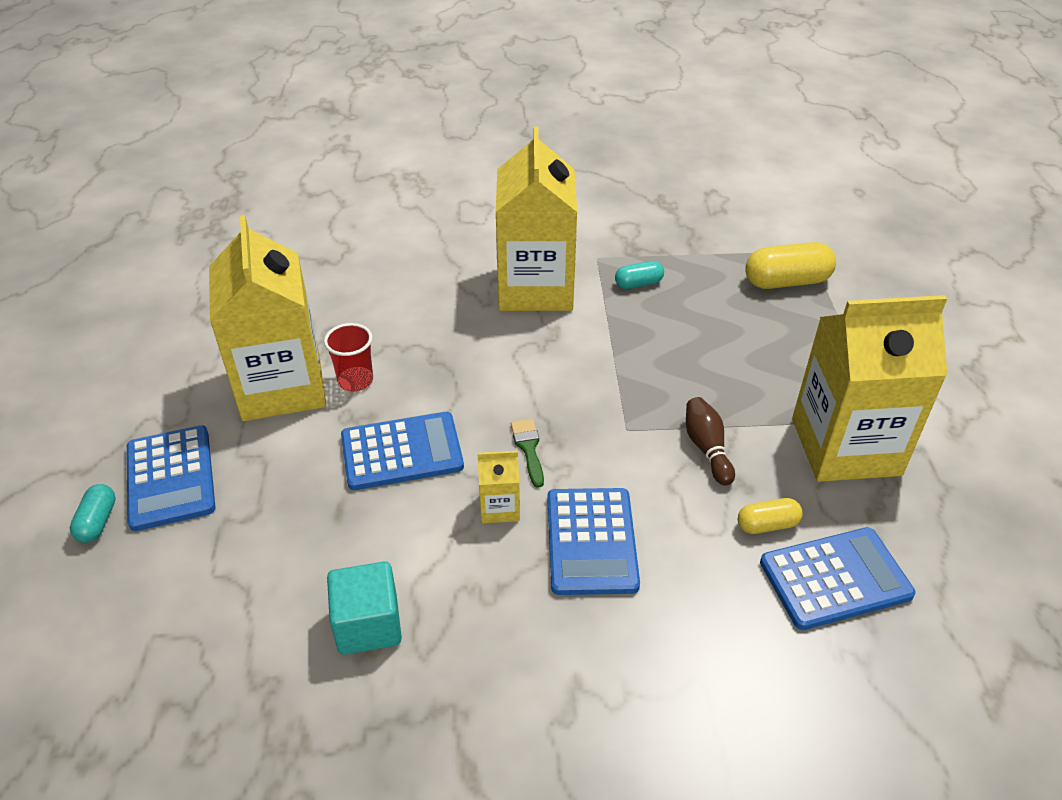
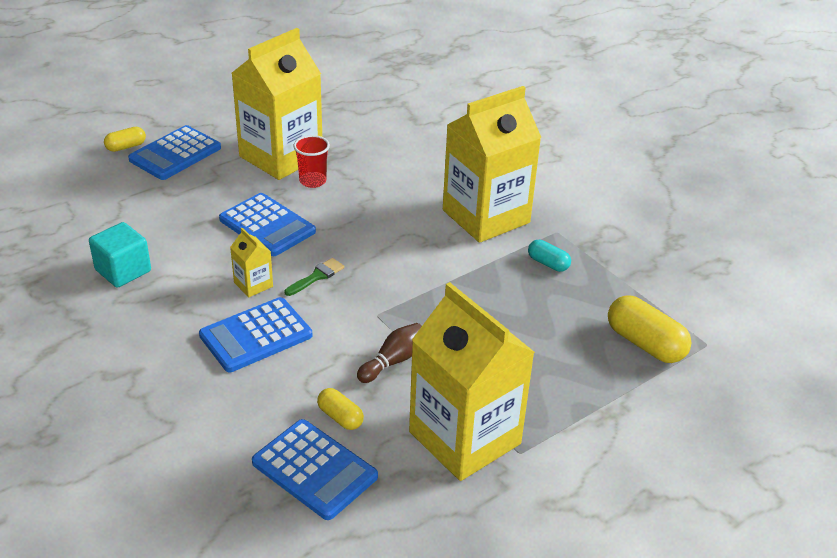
camera: 55 degrees right, 5 degrees down
turquoise capsule [70,484,116,543] -> yellow capsule [104,127,146,152]

